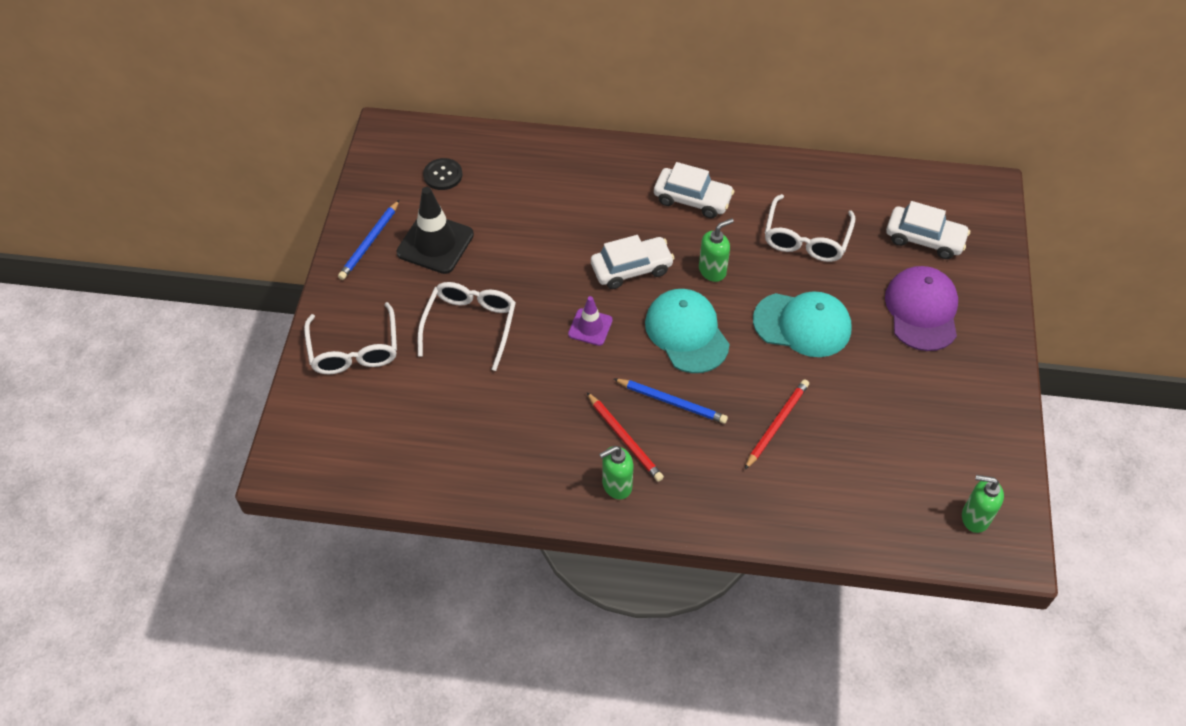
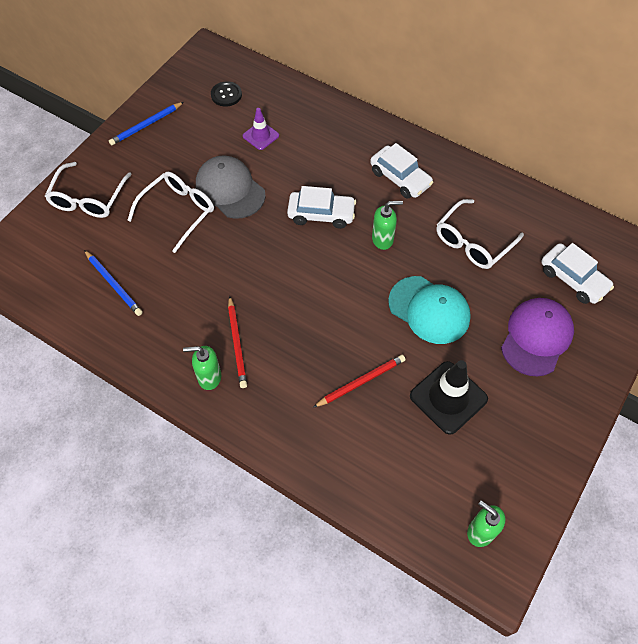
camera: 25 degrees right, 5 degrees up
black traffic cone [396,187,474,274] -> black traffic cone moved to [410,360,488,435]
purple traffic cone [568,296,613,346] -> purple traffic cone moved to [243,108,279,150]
blue pencil [614,379,728,424] -> blue pencil moved to [84,250,143,316]
turquoise cap [645,289,730,373] -> none
none -> grey cap [196,155,266,219]

